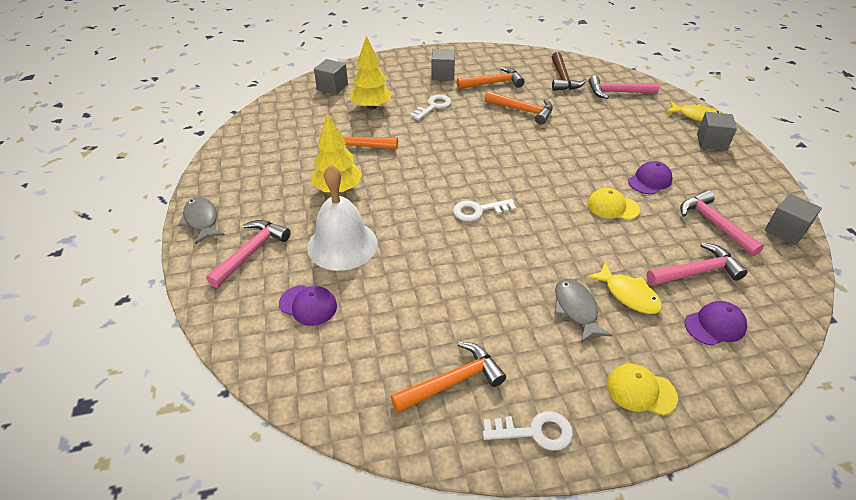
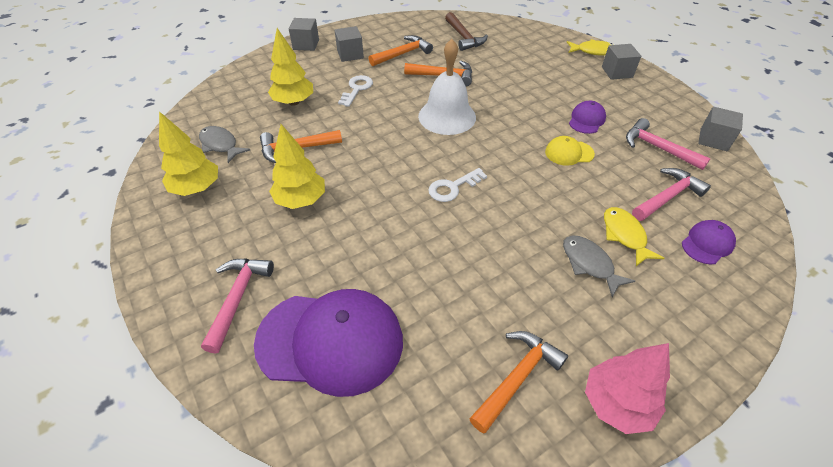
camera: 20 degrees left, 5 degrees up
grey fish [178,197,225,244] -> grey fish moved to [199,126,250,163]
purple cap [279,285,337,326] -> purple cap [254,289,403,397], size x2.21
white bell [307,165,378,271] -> white bell moved to [418,39,476,135]
grey cube [314,59,348,95] -> grey cube moved to [289,18,319,51]
white key [483,411,573,451] -> pink tree [585,343,670,434]
yellow fish [586,262,662,314] -> yellow fish turned 135 degrees counterclockwise [604,207,664,266]
pink hammer [588,75,659,99] -> none
yellow cap [607,364,678,415] -> none
none -> yellow tree [159,111,218,196]

